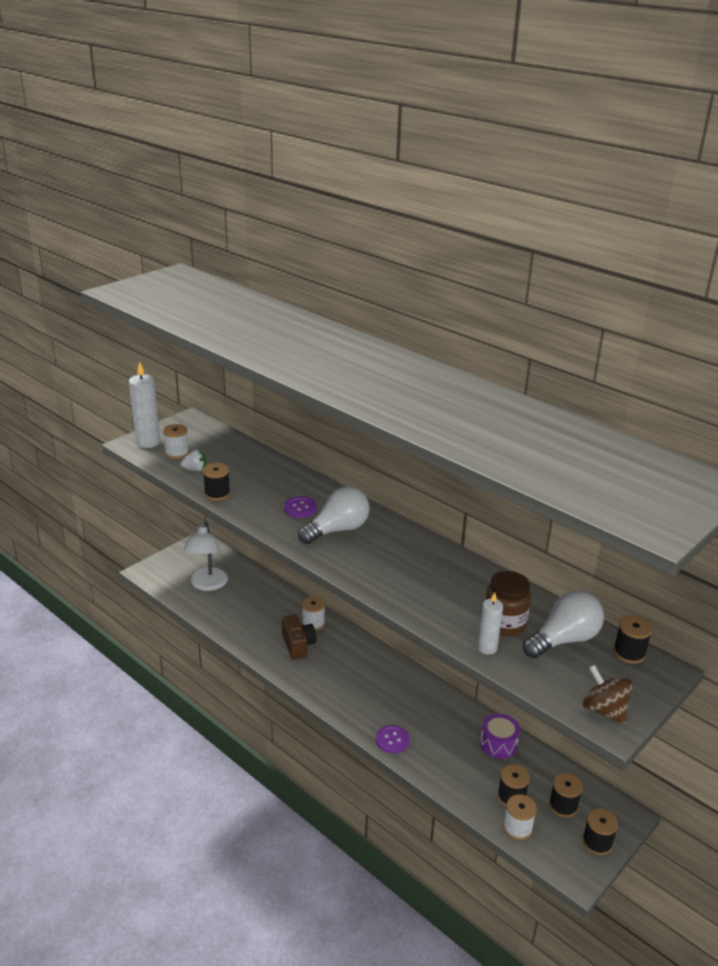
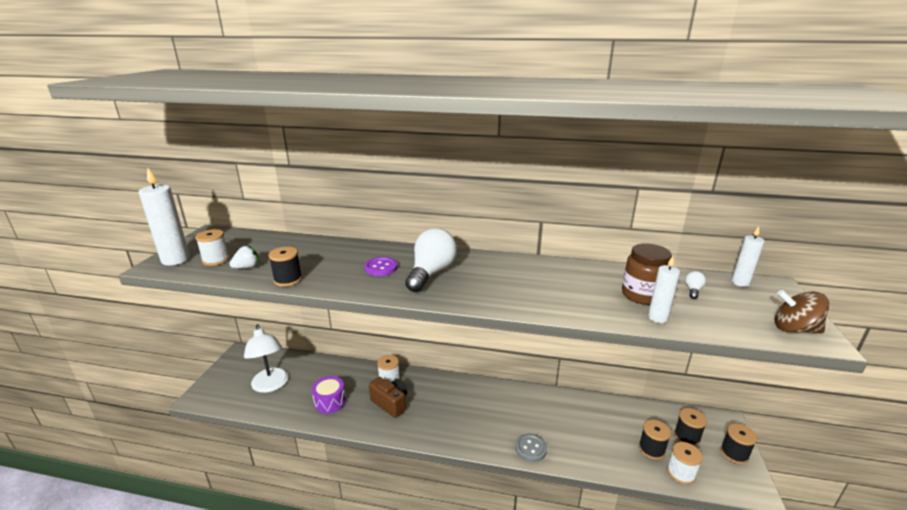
camera: 30 degrees left, 5 degrees down
purple button [376,725,410,754] -> grey button [515,434,547,462]
purple drum [480,714,520,759] -> purple drum moved to [312,376,346,414]
white light bulb [523,590,604,659] -> white light bulb [685,271,706,299], size x0.41
black spool [613,615,653,664] -> white candle [731,226,765,287]

